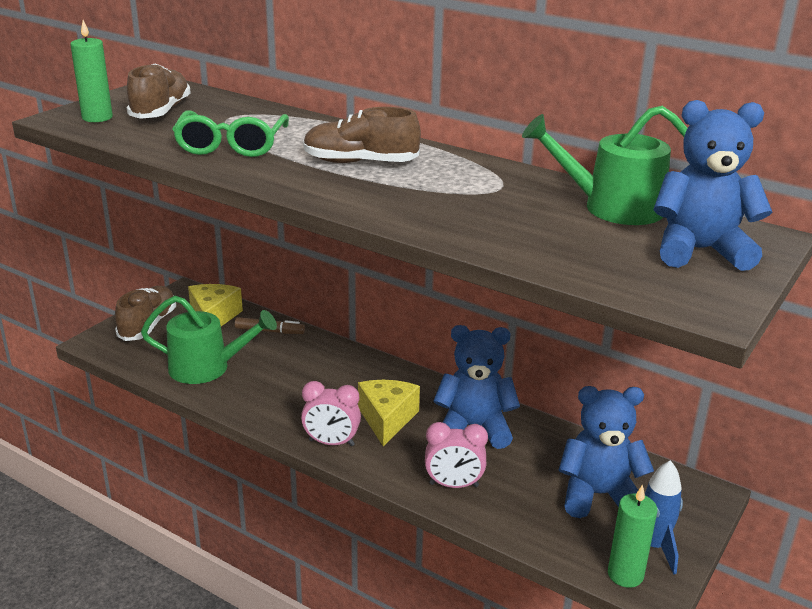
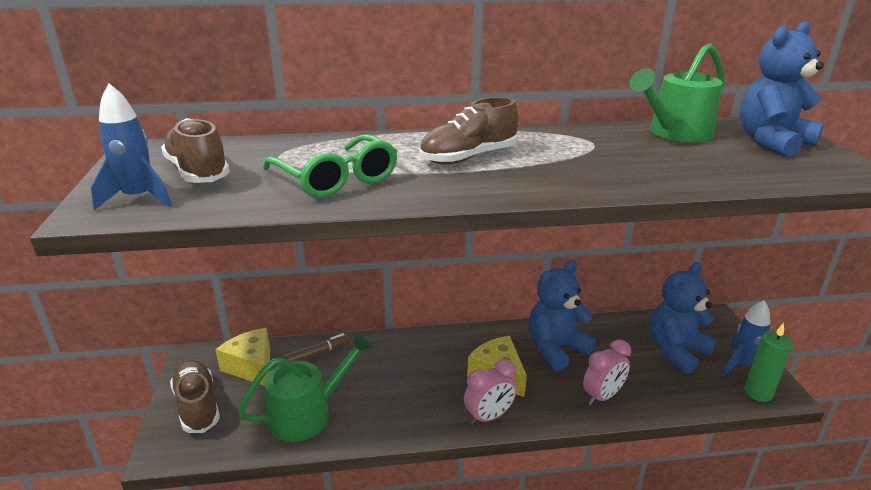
camera: 40 degrees left, 0 degrees up
green candle [70,20,113,122] -> blue rocket [90,84,172,210]

